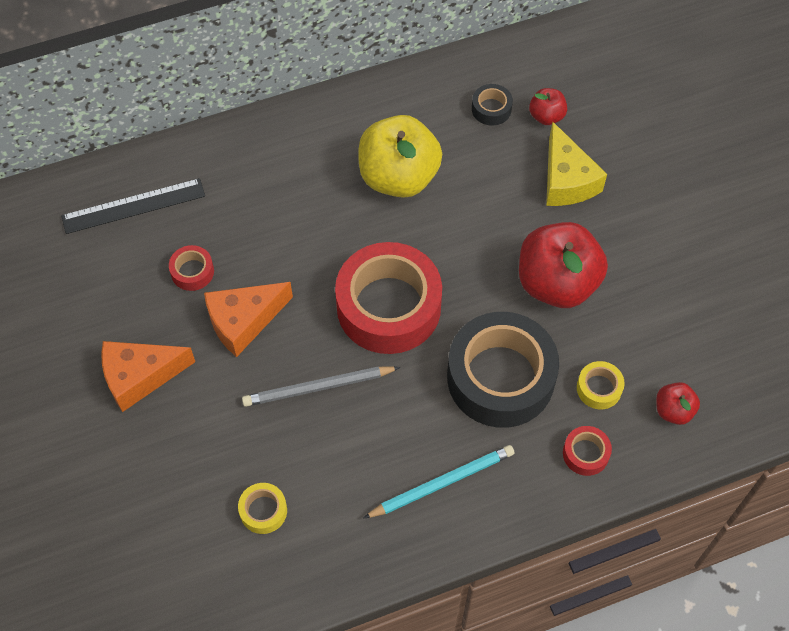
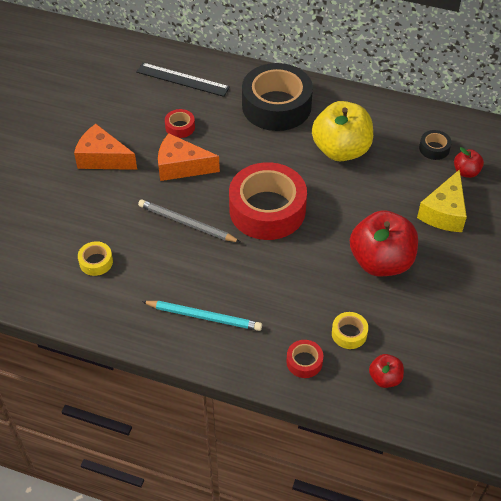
camera: 40 degrees right, 10 degrees down
black tape [447,312,559,428] -> black tape moved to [242,63,313,131]

